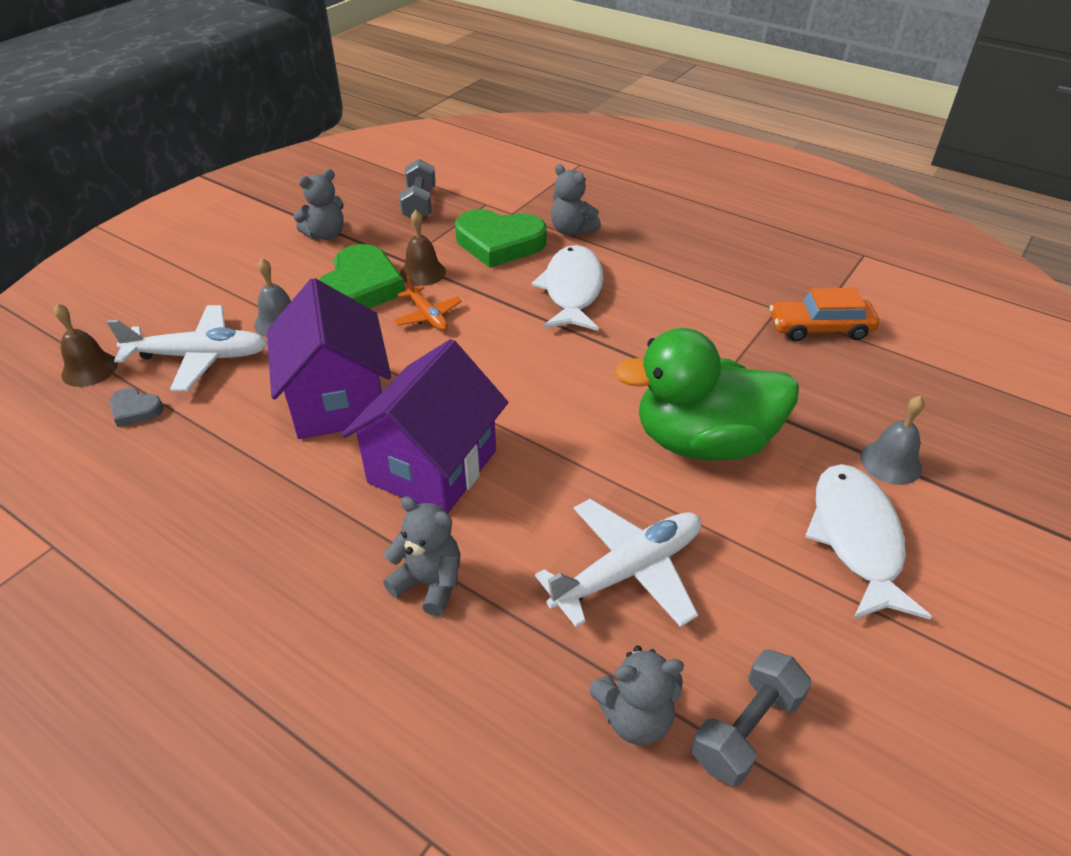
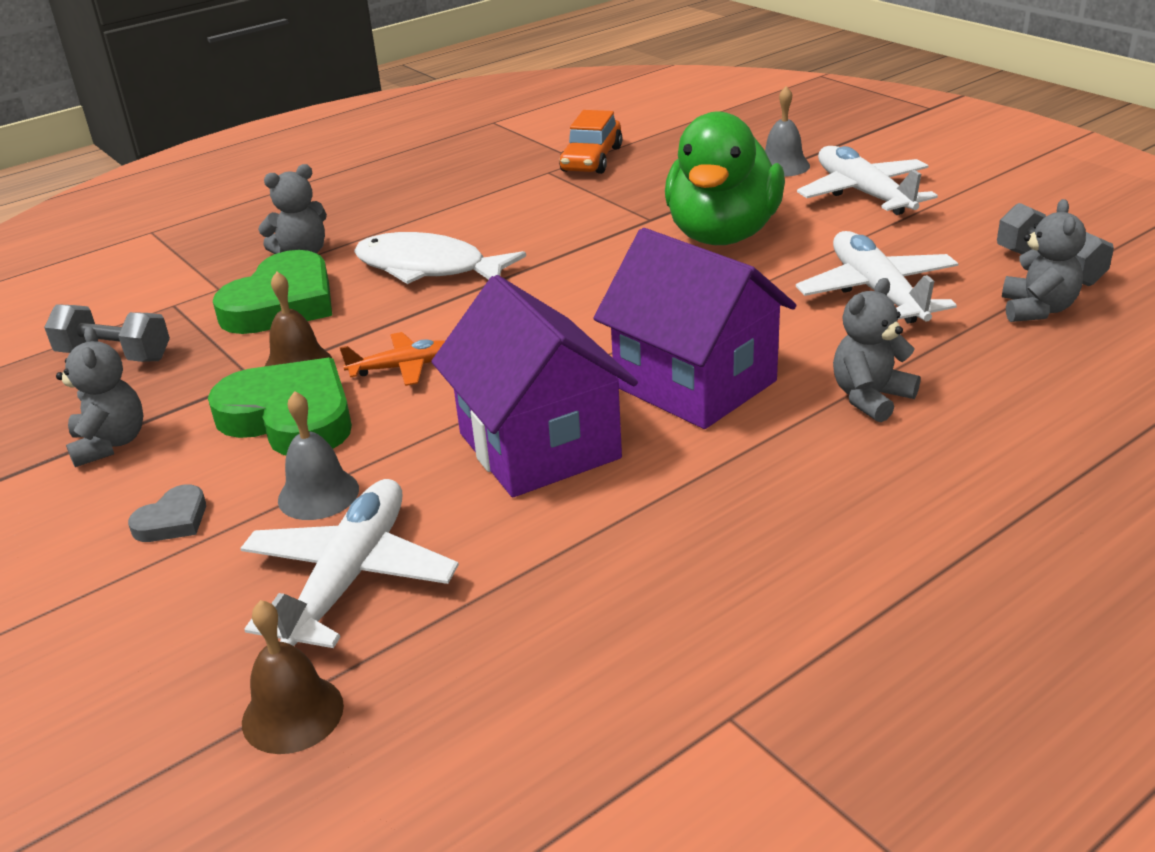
camera: 70 degrees left, 10 degrees down
grey heart [110,388,164,427] -> grey heart moved to [128,484,206,542]
purple house [267,278,391,439] -> purple house turned 60 degrees clockwise [431,275,638,497]
white fish [805,464,932,619] -> white plane [797,146,938,215]

